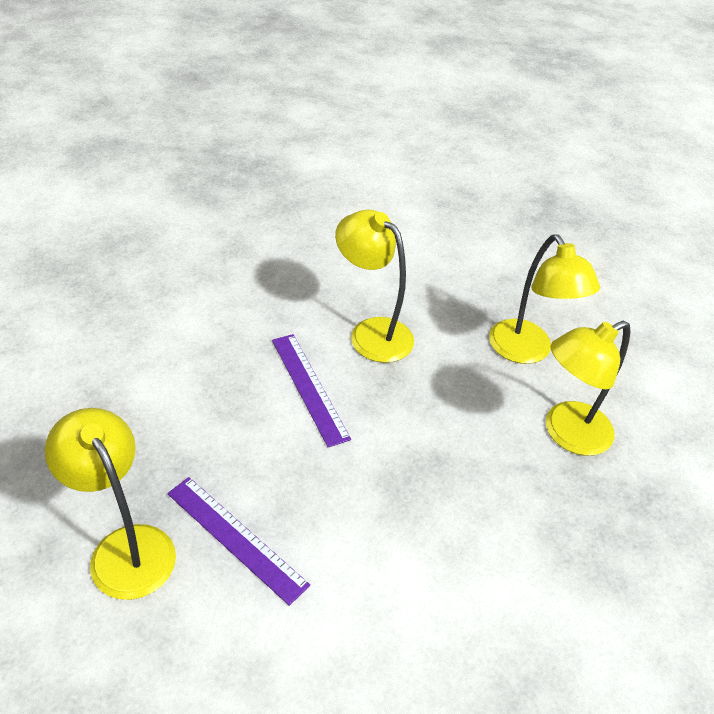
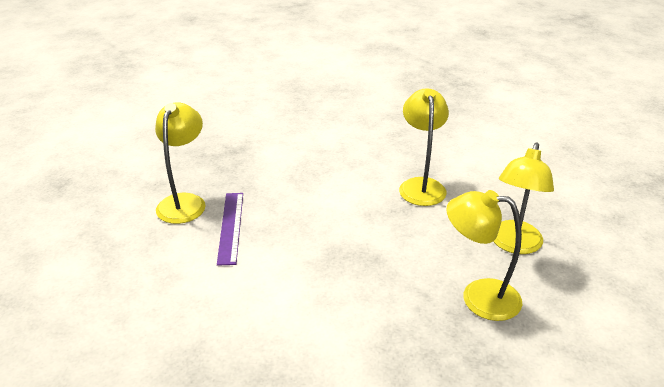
camera: 50 degrees right, 10 degrees down
purple ruler [272,334,351,447] -> none

